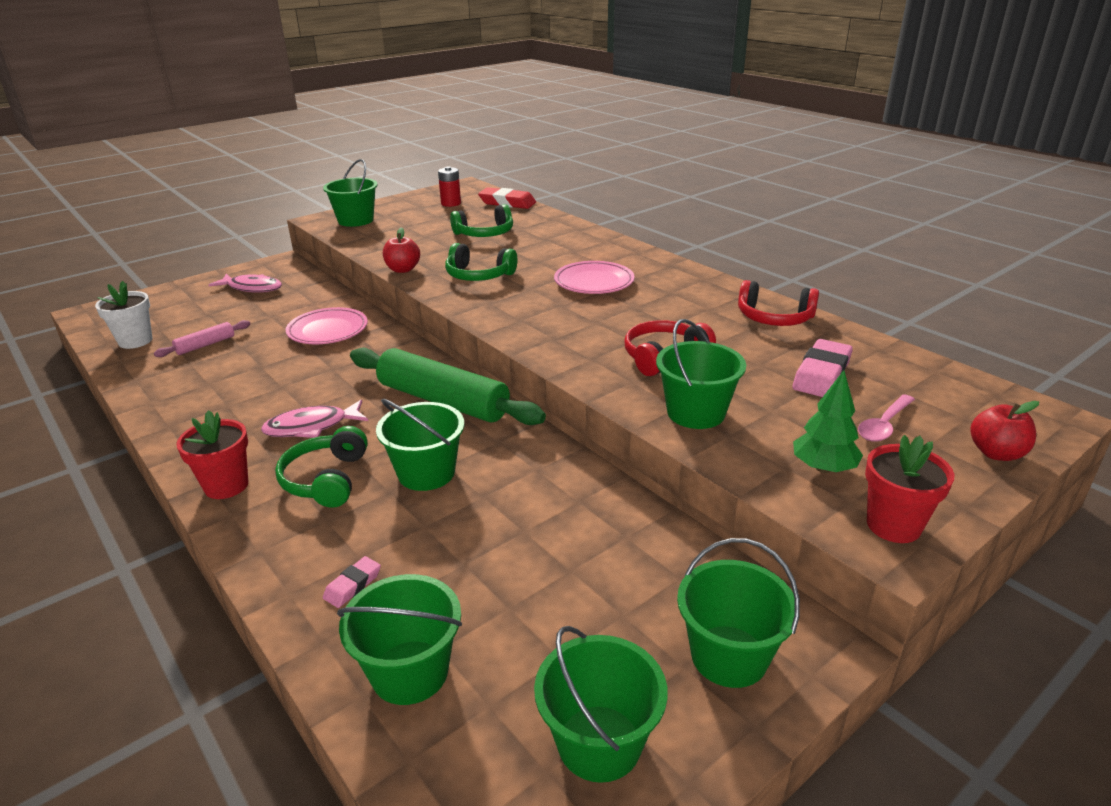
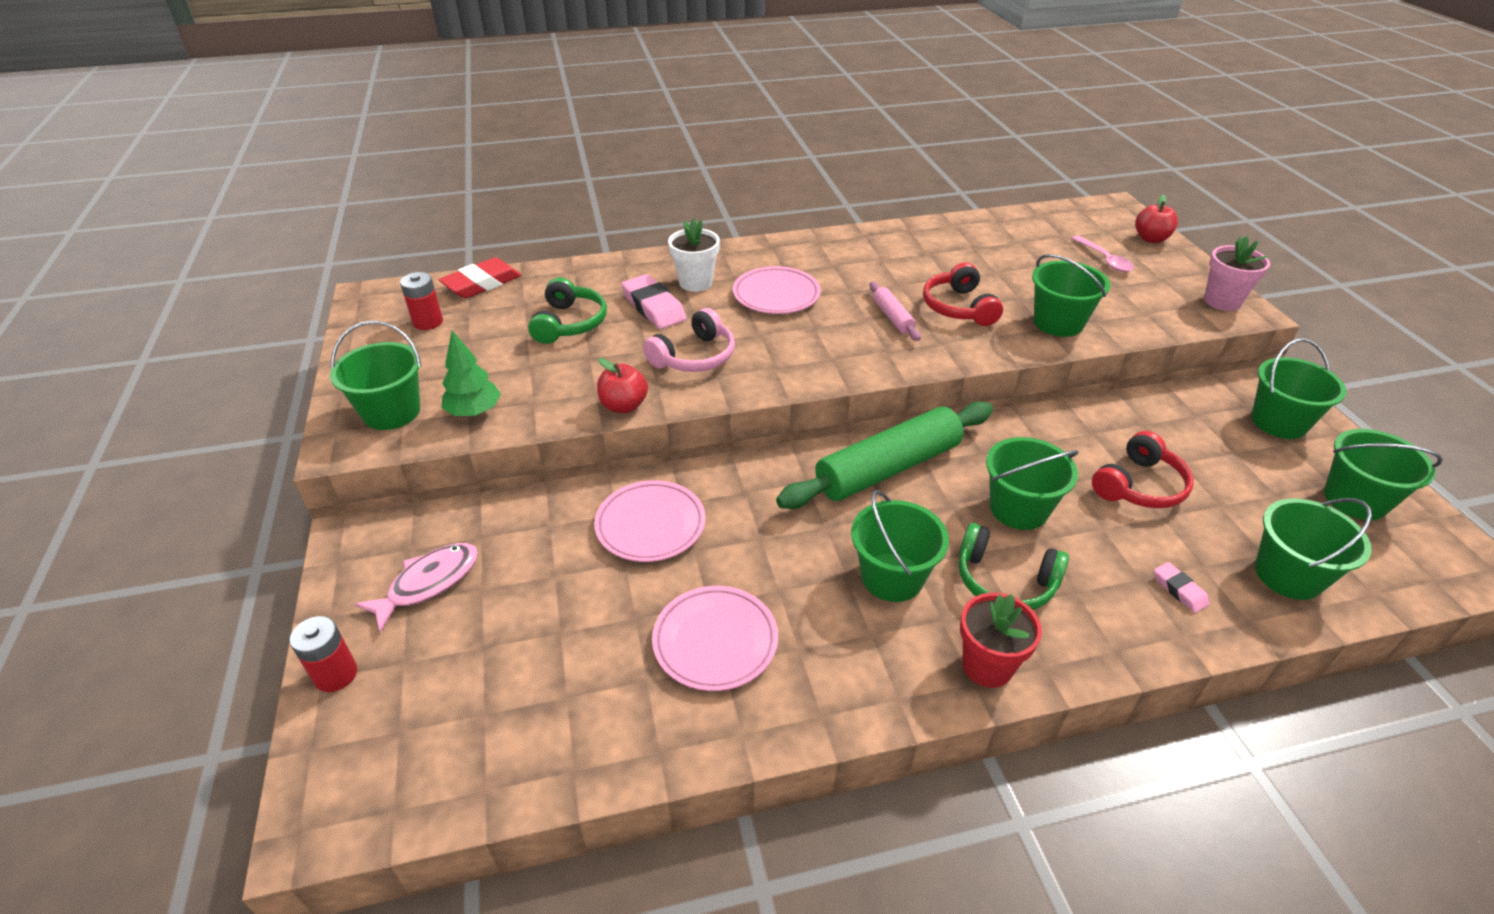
camera: 65 degrees left, 10 degrees up
white flower pot [95,281,152,349] -> white flower pot moved to [668,218,720,292]
pink rolling pin [154,320,250,357] -> pink rolling pin moved to [869,282,921,341]
pink fish [261,400,368,438] -> green bucket [851,490,949,602]
green headphones [445,243,517,281] -> pink headphones [643,308,735,372]
red headphones [738,280,819,326] -> red headphones moved to [1092,431,1194,508]
pink eraser [793,339,853,397] -> pink eraser moved to [621,274,687,329]
green tree [793,370,863,473] -> green tree moved to [442,330,501,417]
red flower pot [865,435,954,543] -> pink flower pot [1204,236,1270,311]
none -> red battery [290,616,357,692]
none -> pink plate [652,586,778,691]

